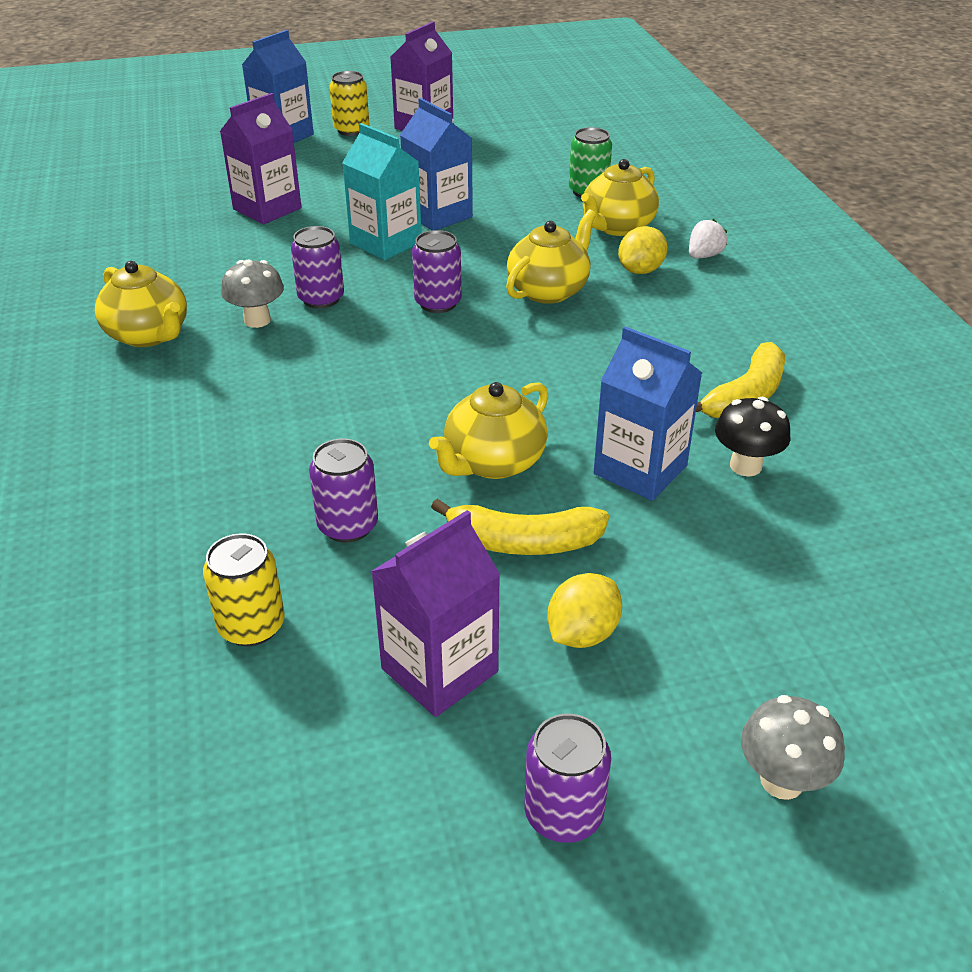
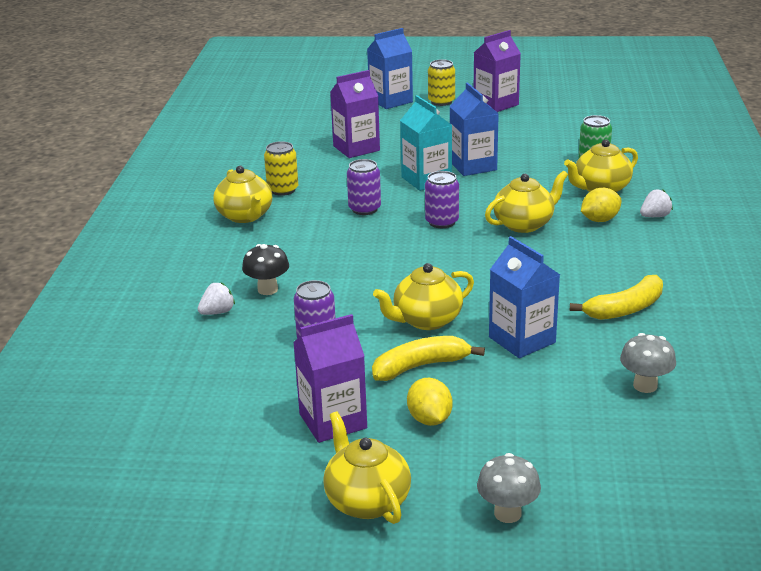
camera: 20 degrees right, 10 degrees down
yellow can [203,533,285,646] -> yellow can moved to [264,141,298,196]
grey mushroom [221,259,284,328] -> grey mushroom moved to [620,333,676,393]
yellow banana [431,499,609,555] -> yellow banana turned 135 degrees clockwise [372,336,485,381]
purple can [524,714,611,843] -> yellow teapot [323,411,411,524]
yellow lemon [547,573,622,648] -> yellow lemon turned 75 degrees counterclockwise [407,378,452,426]
black mushroom [715,397,790,476] -> black mushroom moved to [242,244,289,295]
none -> white strawberry [198,283,235,315]

